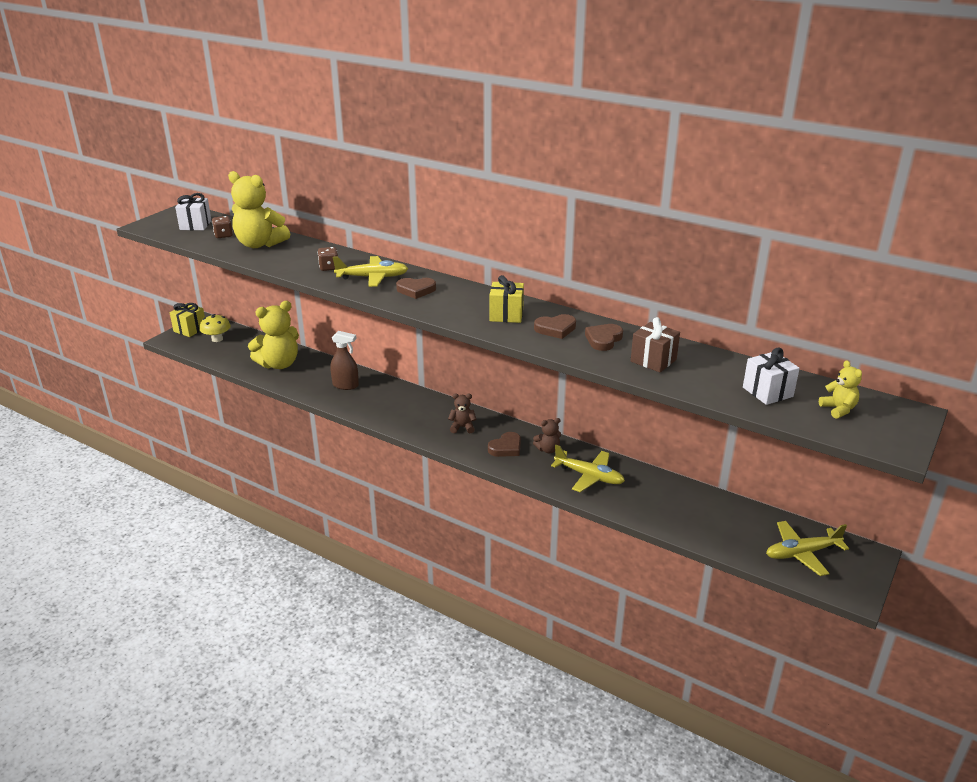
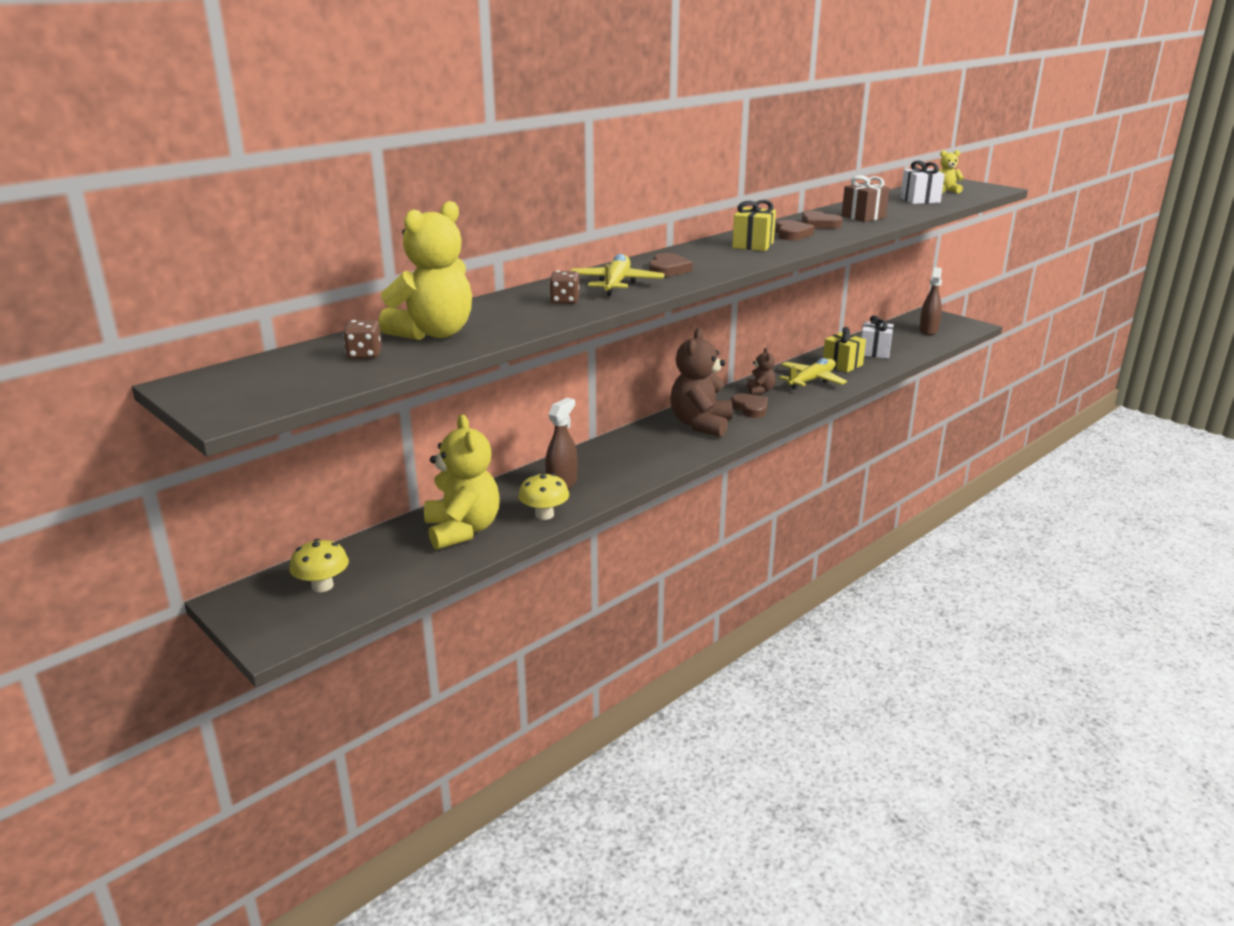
camera: 75 degrees left, 5 degrees down
yellow gift [170,303,205,337] -> yellow gift moved to [823,327,866,373]
white gift [175,193,212,230] -> white gift moved to [861,315,894,359]
brown teddy bear [448,393,476,433] -> brown teddy bear [670,328,732,437], size x2.07
yellow plane [766,521,849,576] -> brown spray bottle [919,267,942,335]
none -> yellow mushroom [518,474,569,520]

